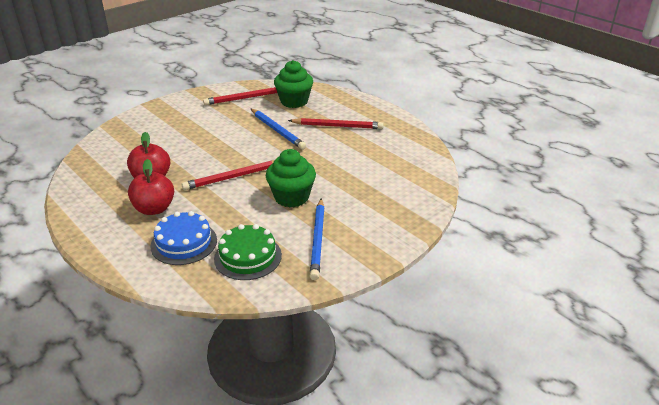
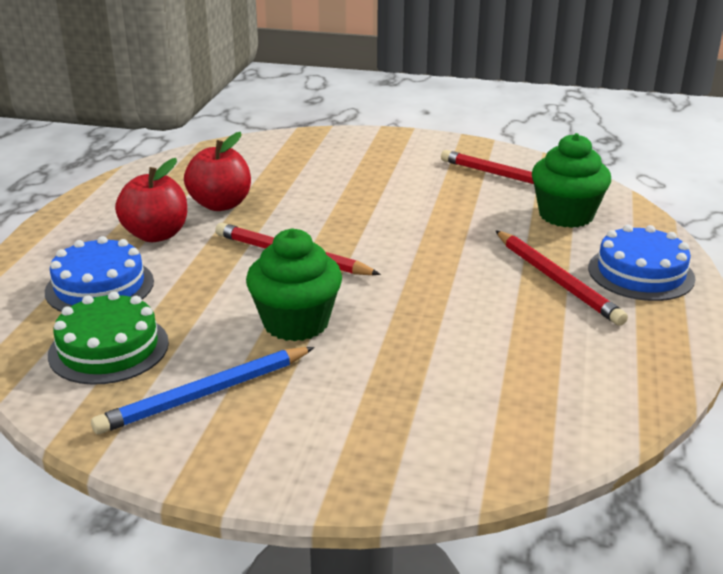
camera: 55 degrees right, 5 degrees down
blue pencil [251,109,306,150] -> none
none -> blue cake [588,225,696,301]

